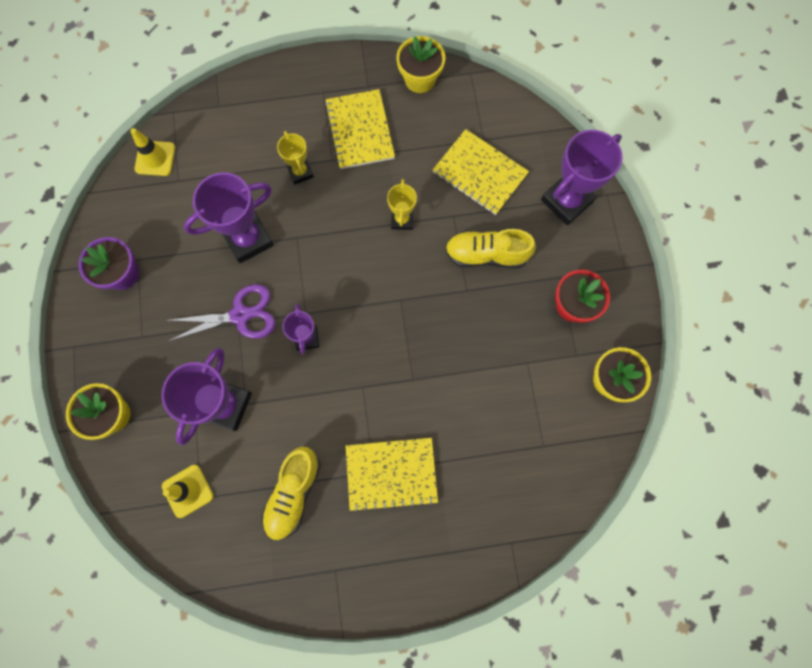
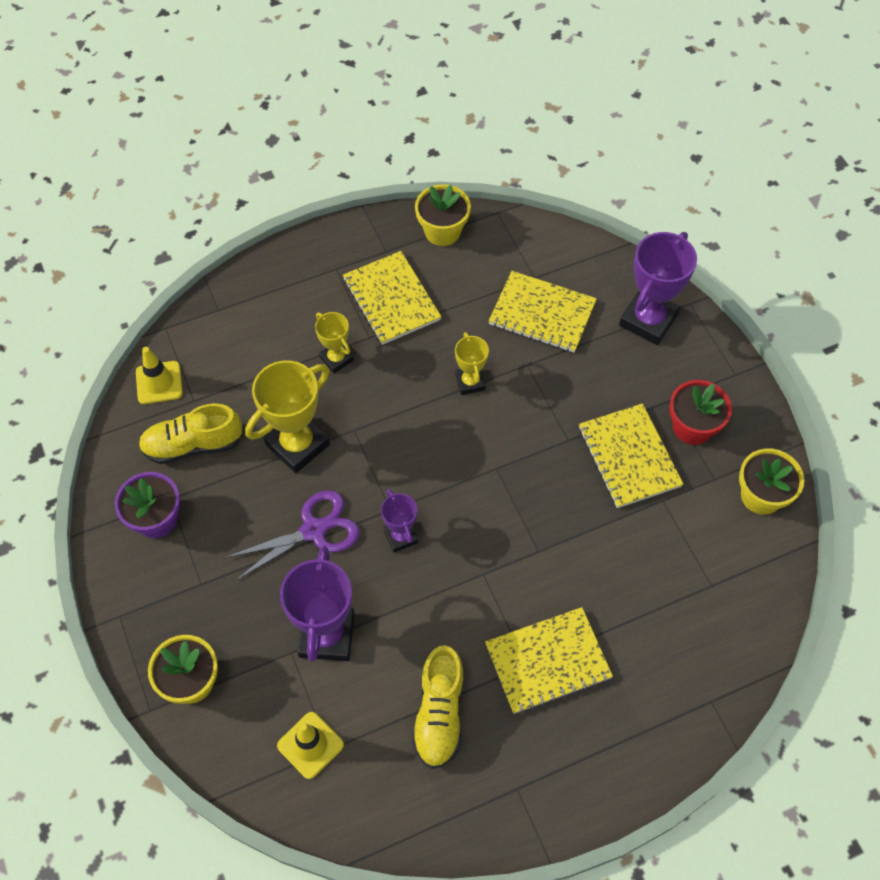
camera: 15 degrees left, 15 degrees down
purple trophy [183,172,274,263] -> yellow trophy [245,360,330,473]
yellow shoe [445,229,536,268] -> yellow shoe moved to [138,403,243,464]
none -> yellow notebook [579,403,683,508]

